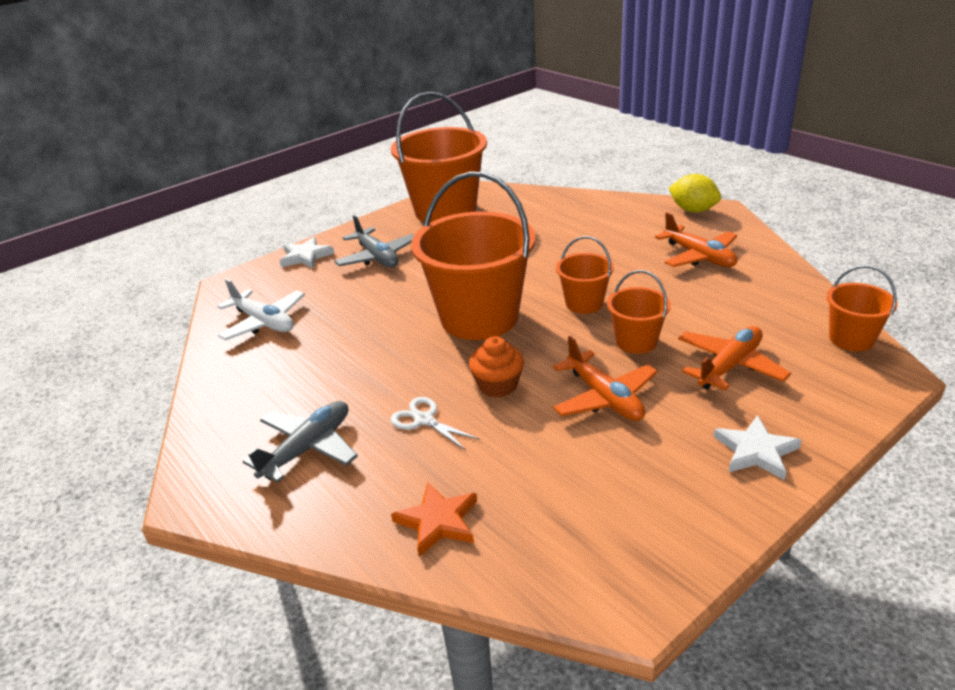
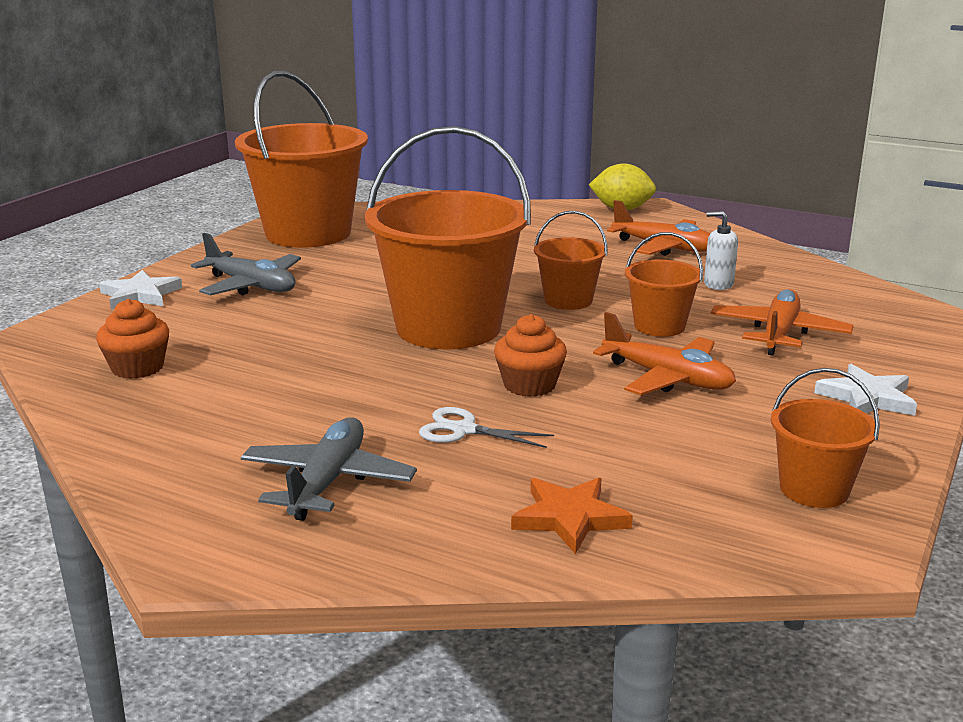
camera: 25 degrees left, 10 degrees down
white plane [217,279,305,340] -> orange cupcake [96,299,169,379]
orange bucket [827,265,898,351] -> orange bucket moved to [771,368,880,508]
none -> white soap dispenser [704,211,738,290]

